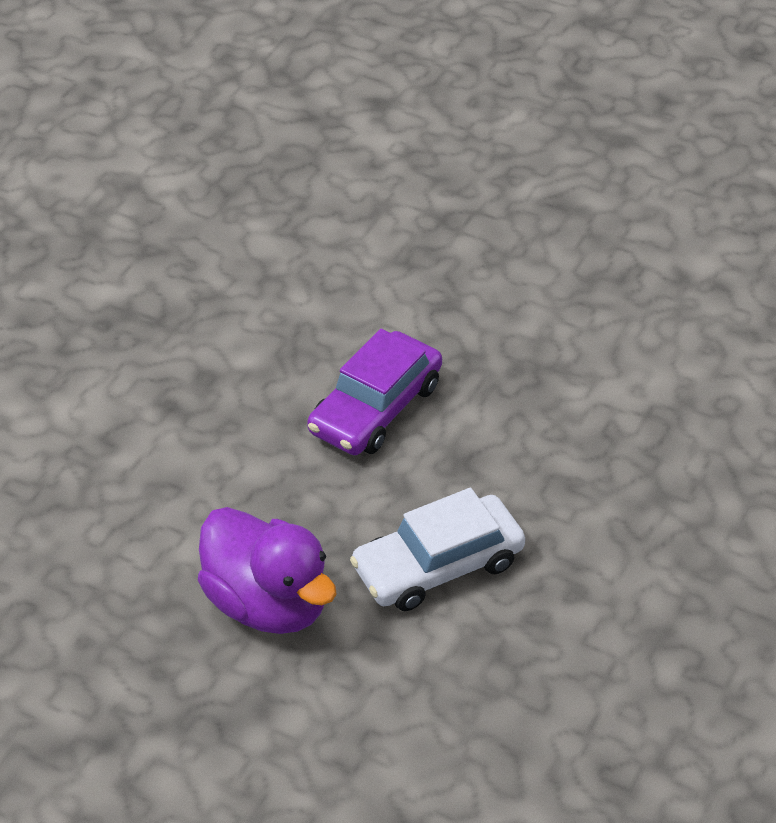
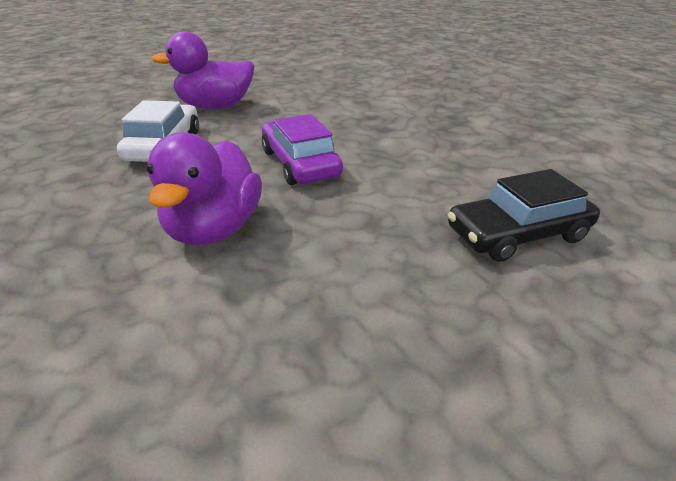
camera: 120 degrees right, 10 degrees down
none -> purple duck [146,132,262,245]
none -> black car [448,169,600,262]

